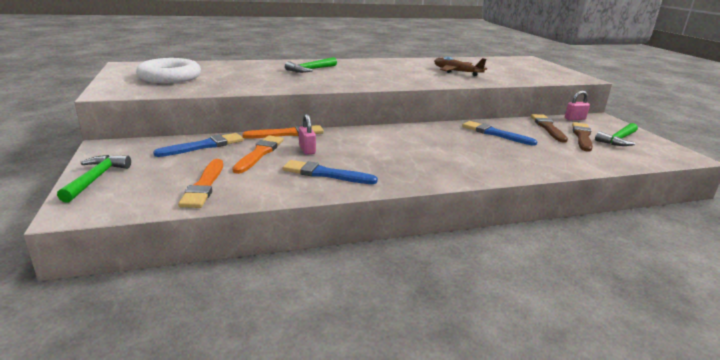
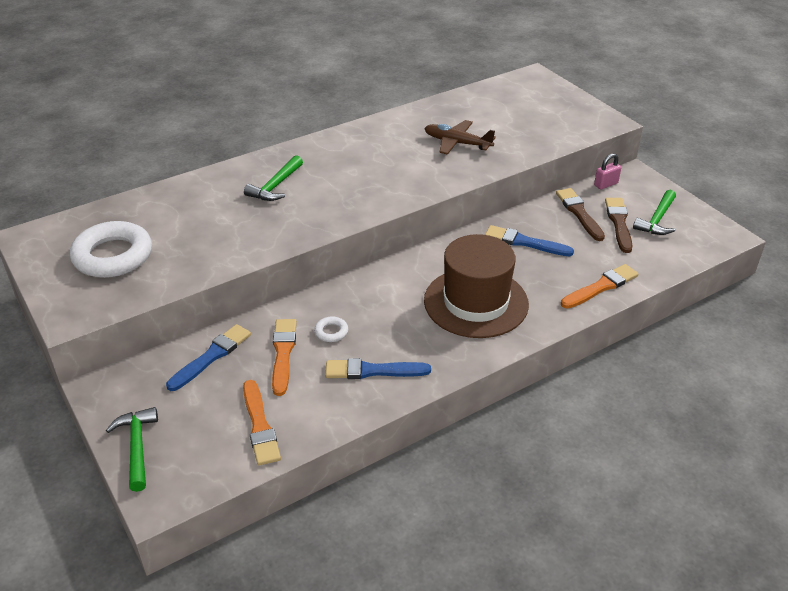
camera: 15 degrees left, 15 degrees up
orange brush [242,125,324,139] -> orange brush moved to [561,264,638,309]
pink padlock [299,114,316,155] -> white ring [314,317,348,342]
none -> brown hat [424,234,529,338]

